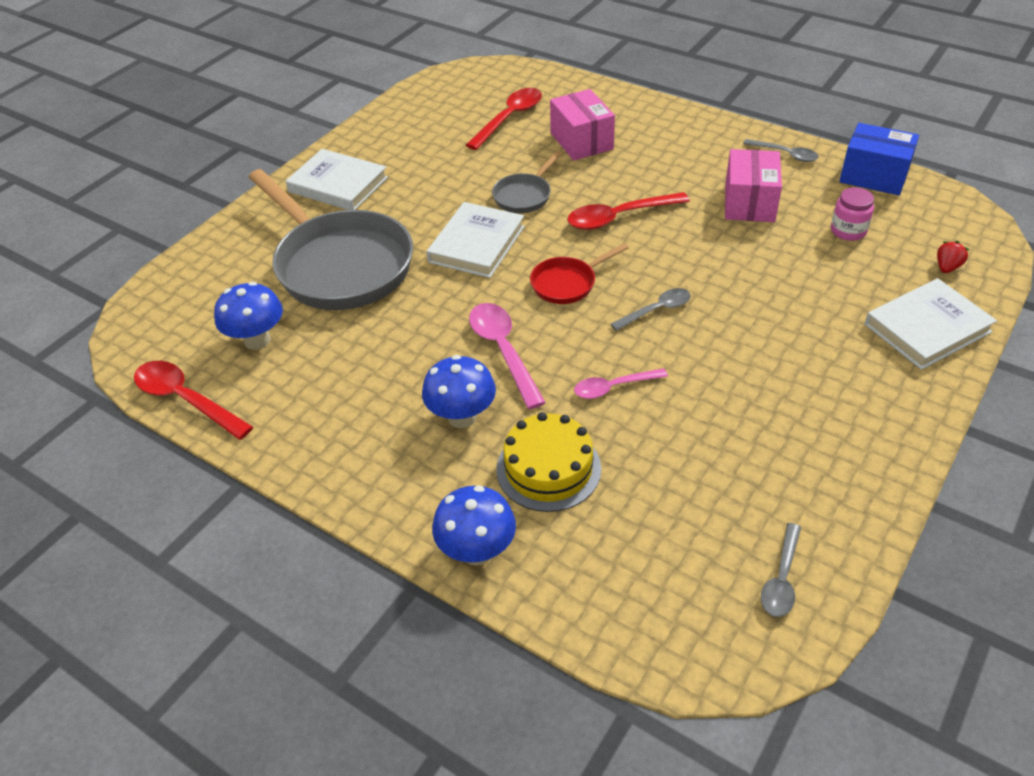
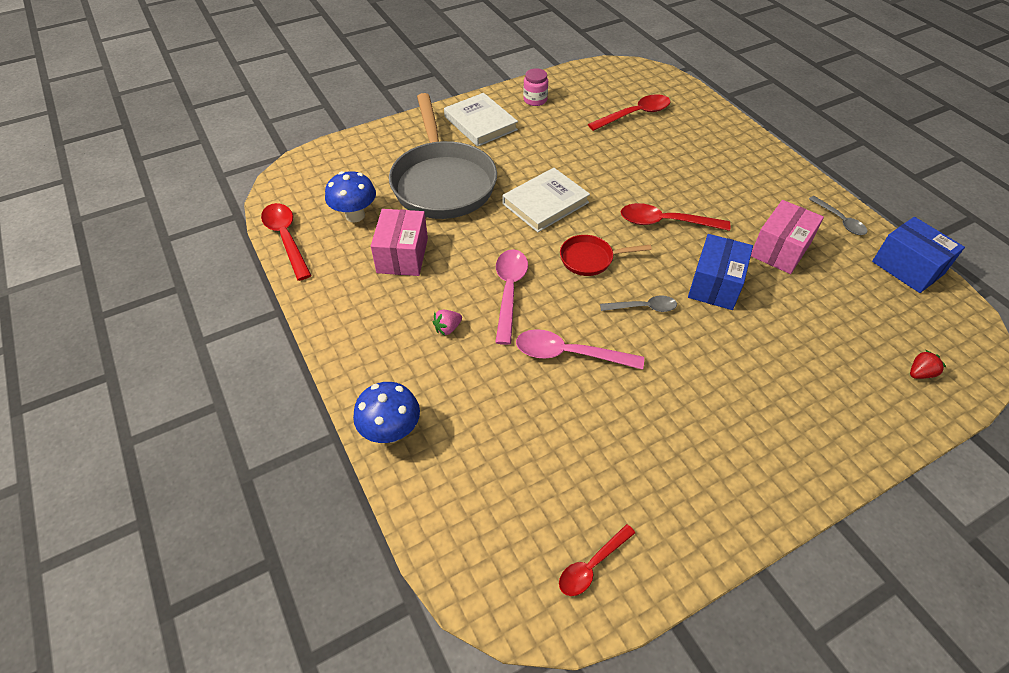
camera: 25 degrees right, 5 degrees up
blue mushroom [422,355,496,428] -> pink strawberry [433,310,462,336]
grey pan [492,151,562,213] -> none
yellow cake [496,412,601,512] -> none
pink box [550,89,615,160] -> pink box moved to [371,209,428,276]
pink spoon [574,368,668,399] -> pink spoon [516,329,644,370], size x1.59
grey spoon [761,523,801,617] -> red spoon [559,524,635,596]
pink jar [831,187,874,241] -> pink jar moved to [523,68,548,106]
white book [865,278,997,370] -> none
none -> blue box [688,234,753,310]

